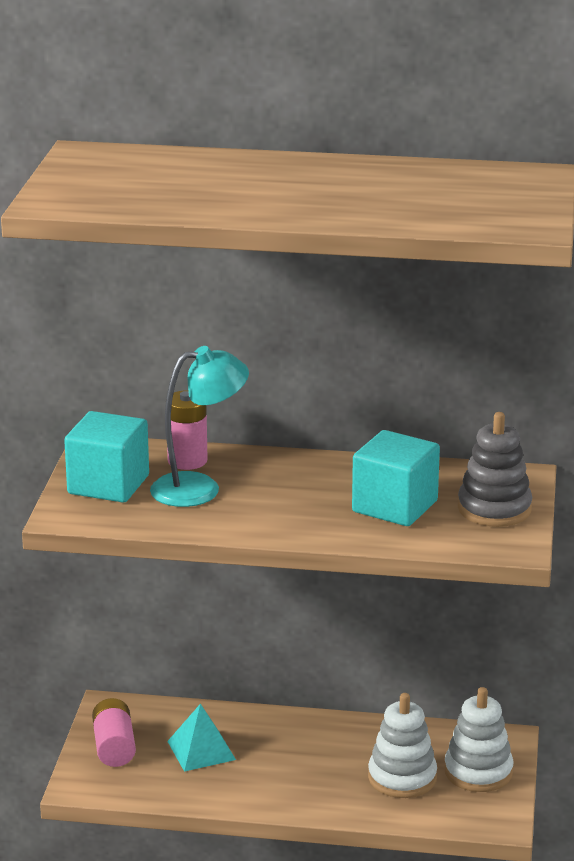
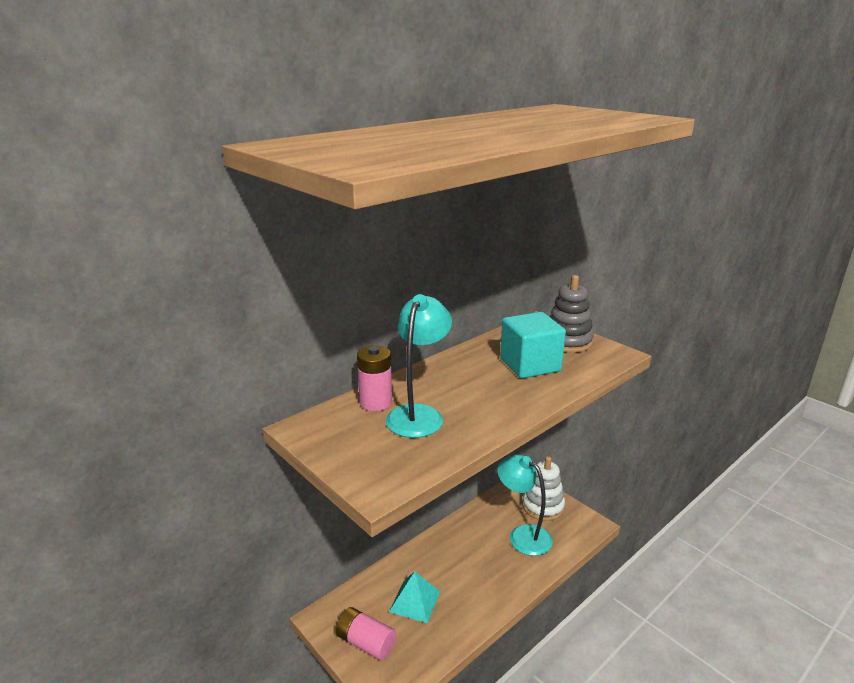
camera: 50 degrees left, 0 degrees up
turquoise cube [64,411,149,502] -> none
white stacking toy [368,693,437,798] -> turquoise lamp [497,455,553,556]

